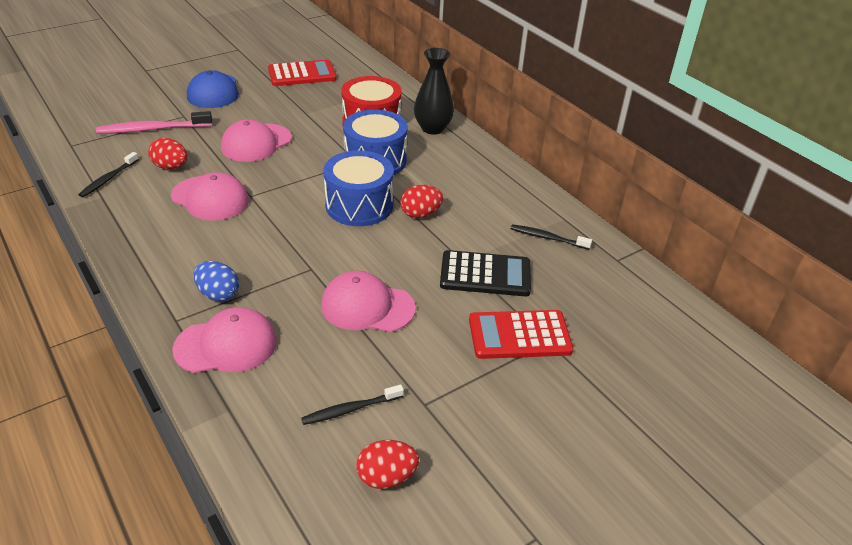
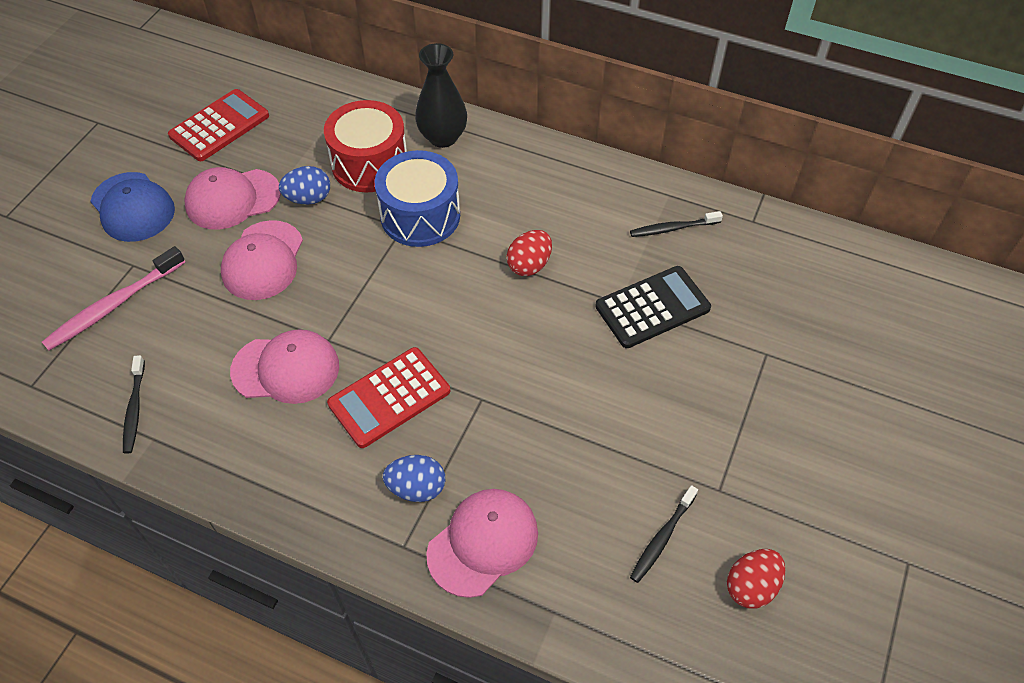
camera: 30 degrees left, 15 degrees up
red egg [148,138,187,169] -> none
pink cap [321,271,416,332] -> pink cap moved to [184,167,281,230]
blue drum [323,150,394,226] -> none
red calculator [469,310,573,359] -> red calculator moved to [327,347,450,448]
none -> blue egg [279,166,330,205]

